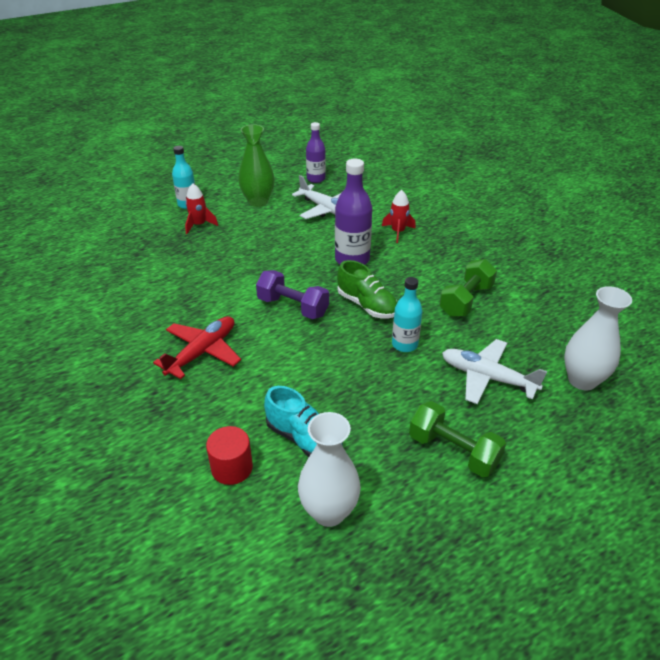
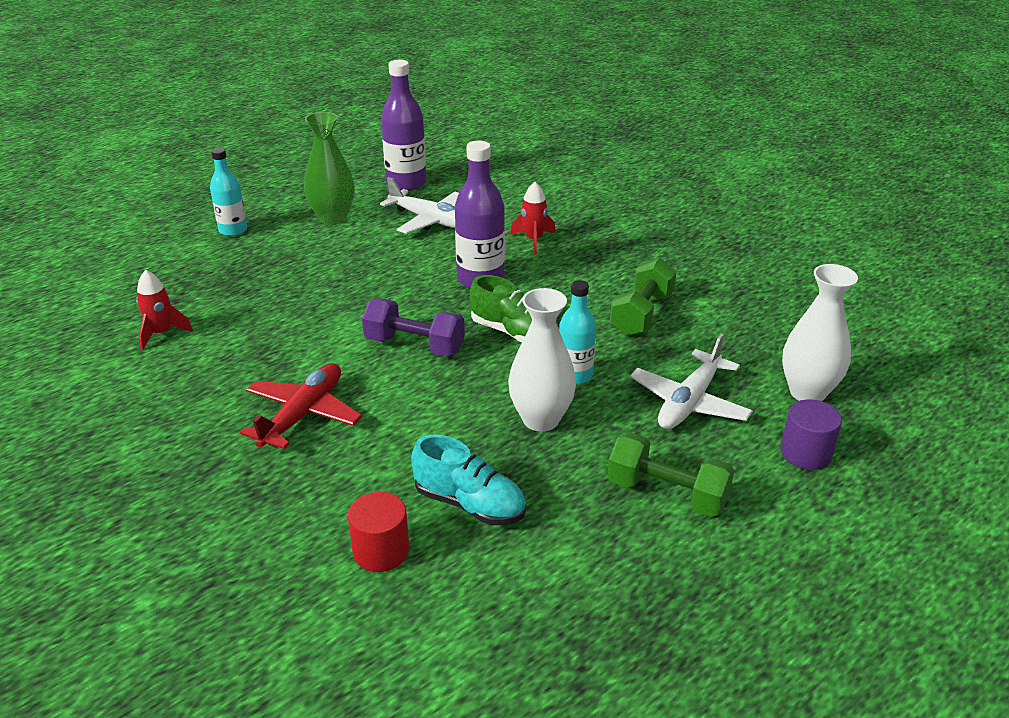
camera: 10 degrees left, 5 degrees down
red rocket [185,183,218,234] -> red rocket moved to [136,270,193,350]
white vase [298,412,361,527] -> white vase moved to [508,288,576,432]
purple bottle [306,122,326,183] -> purple bottle [381,60,427,191], size x1.55
white plane [442,339,547,404] -> white plane turned 75 degrees counterclockwise [630,334,753,429]
none -> purple cylinder [781,399,842,470]

